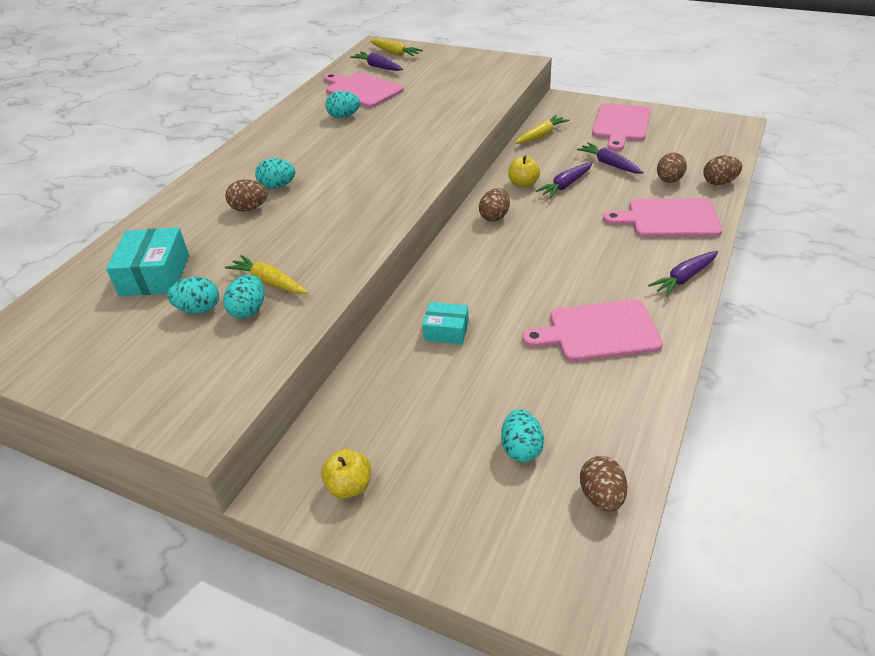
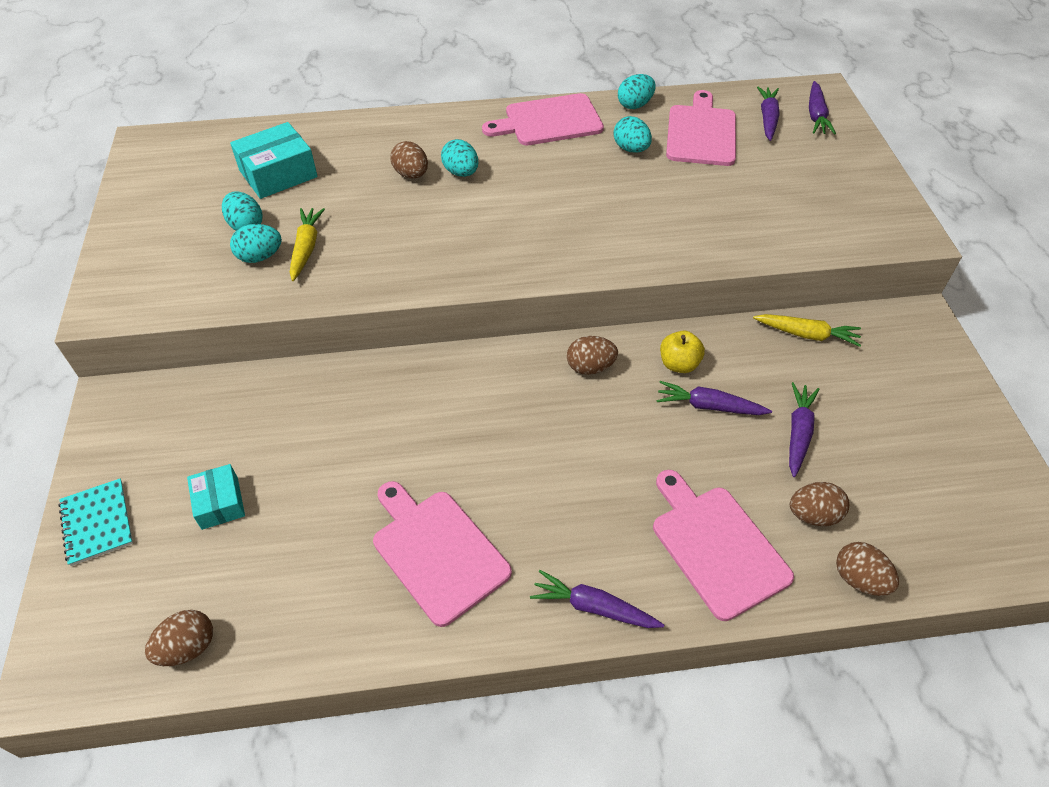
camera: 55 degrees right, 10 degrees up
yellow apple [321,449,371,498] -> none
yellow carrot [370,39,423,56] -> purple carrot [809,81,836,135]
turquoise box [422,302,469,344] -> turquoise box moved to [187,464,245,530]
turquoise egg [501,409,544,462] -> turquoise egg moved to [618,74,656,109]
pink cutting board [592,103,651,151] -> pink cutting board moved to [482,93,604,145]
none -> turquoise notebook [58,478,133,566]

